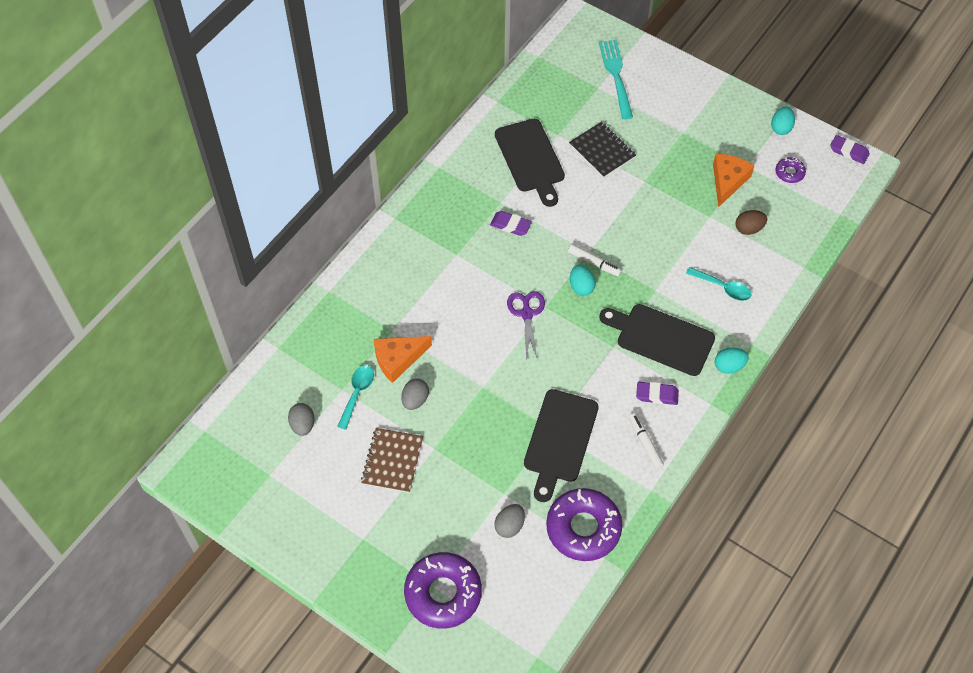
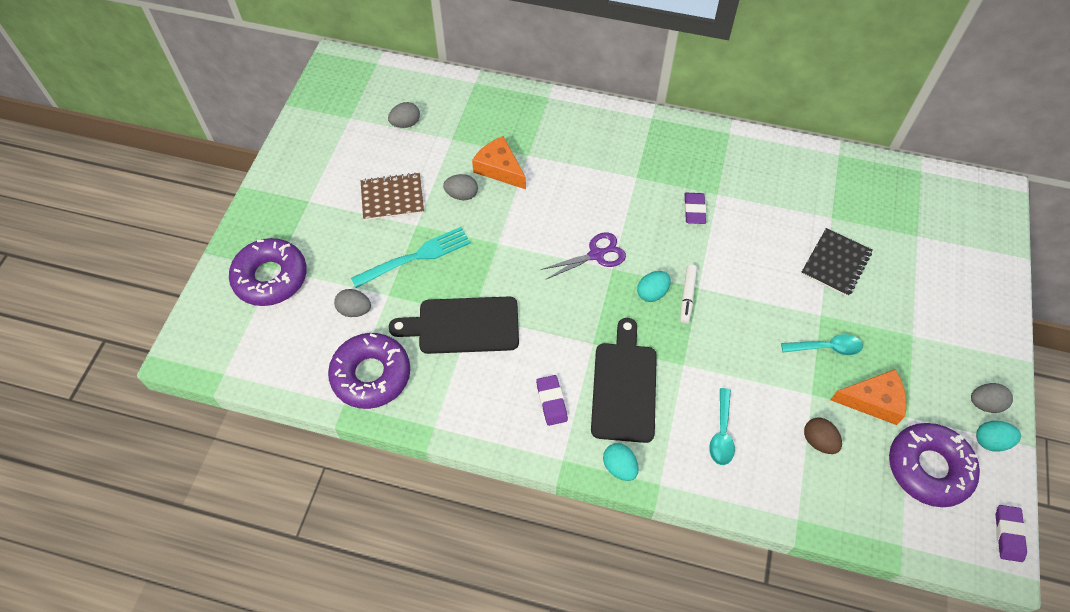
camera: 70 degrees right, 0 degrees up
turquoise spoon [337,365,374,430] -> turquoise spoon moved to [781,334,863,355]
black cutting board [495,119,565,207] -> none
turquoise fork [599,40,633,119] -> turquoise fork moved to [351,227,471,288]
white marker [629,413,664,470] -> none
purple donut [775,157,806,183] -> purple donut [889,423,980,507], size x2.16
none -> grey egg [971,383,1013,413]

